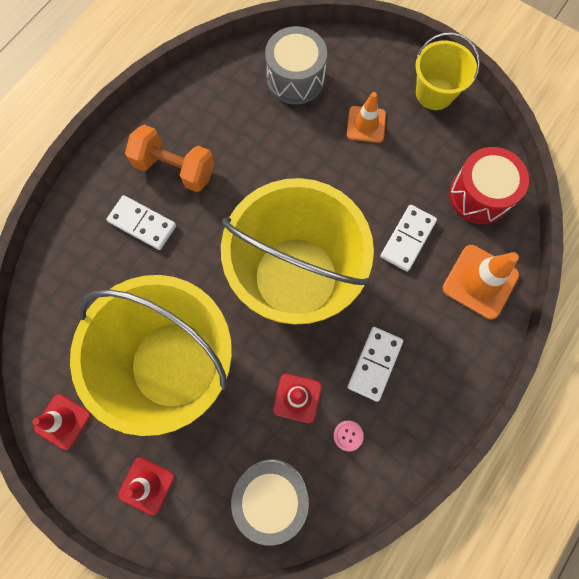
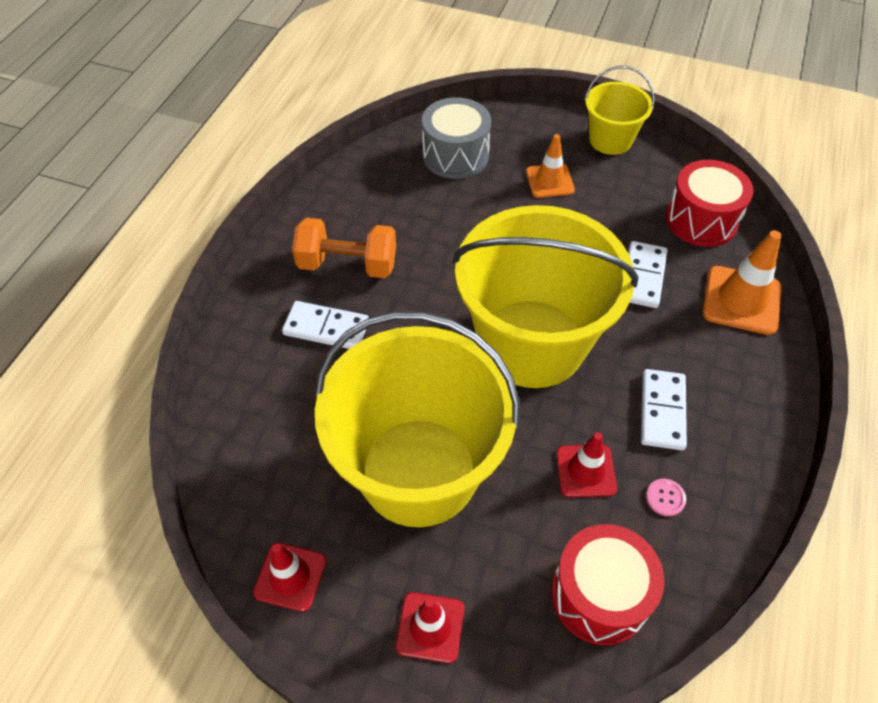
camera: 15 degrees left, 20 degrees down
grey drum [231,459,309,545] -> red drum [551,524,664,645]

